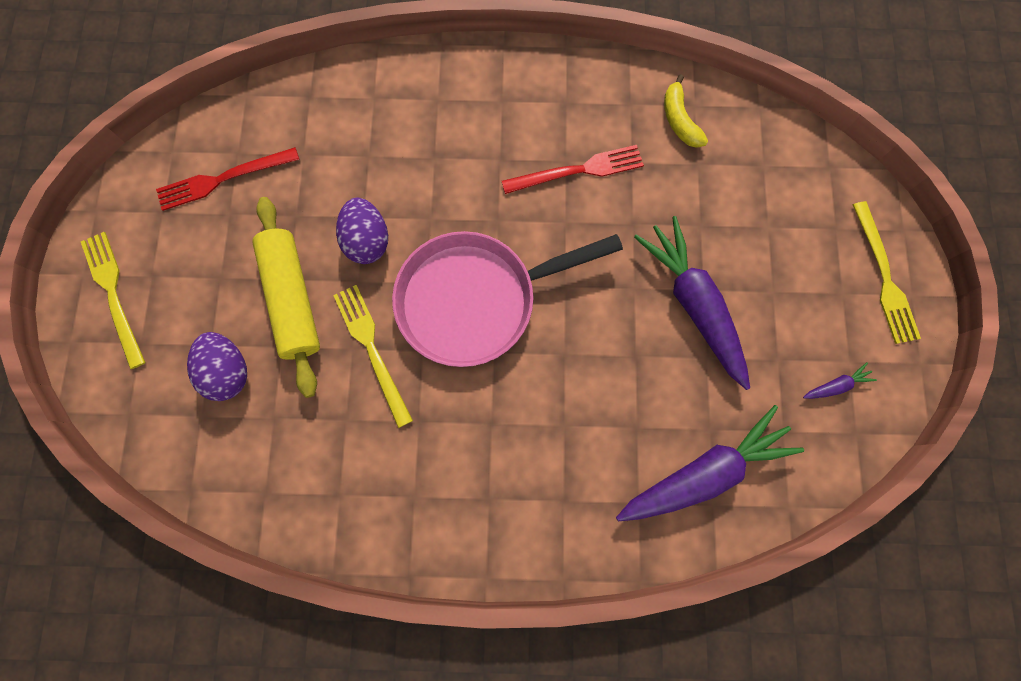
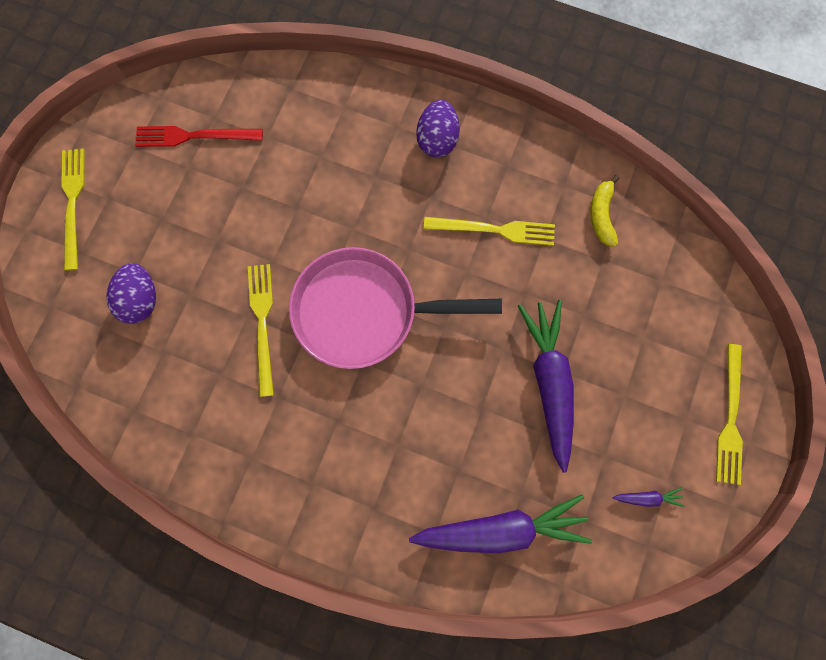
camera: 20 degrees right, 0 degrees up
yellow rolling pin [252,197,320,398] -> none
purple egg [336,198,388,264] -> purple egg moved to [416,100,460,158]
red fork [502,145,644,194] -> yellow fork [424,217,555,246]

